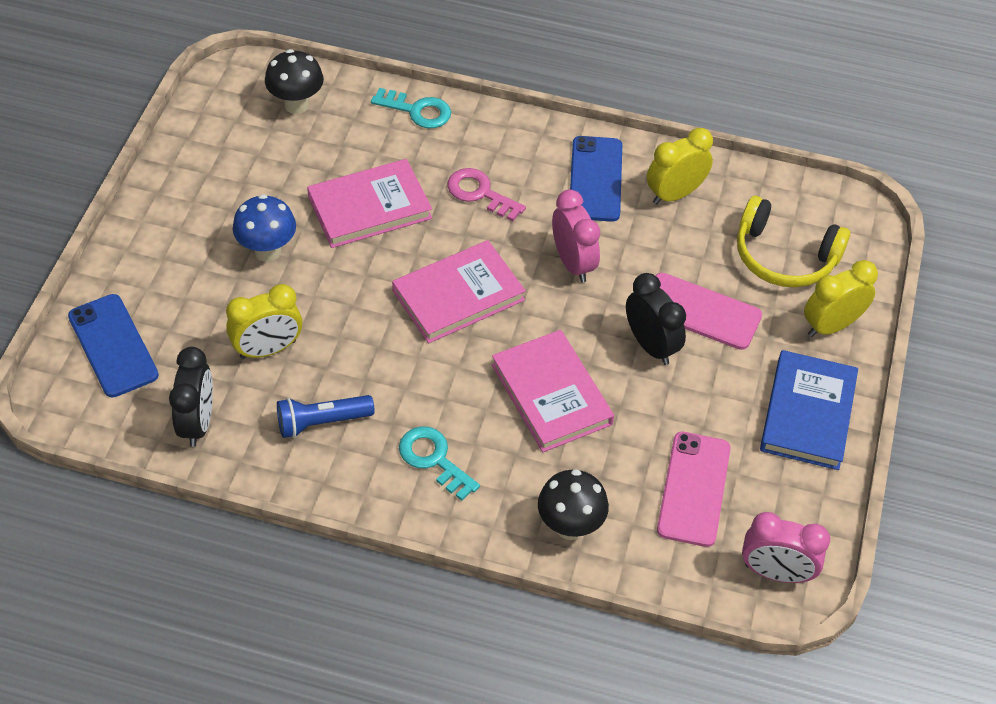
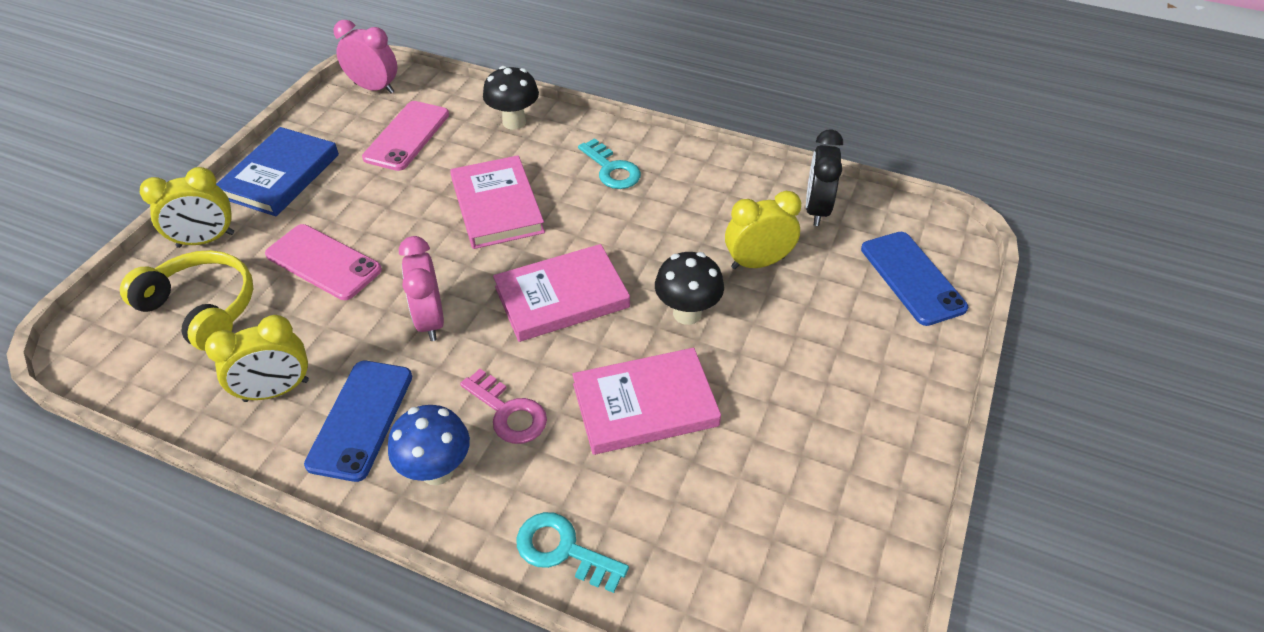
camera: 170 degrees left, 5 degrees down
blue mushroom [233,194,296,262] -> blue mushroom moved to [388,405,470,486]
black mushroom [265,49,324,114] -> black mushroom moved to [655,252,724,325]
blue flashlight [277,395,375,438] -> none
black clock [626,273,686,365] -> none

